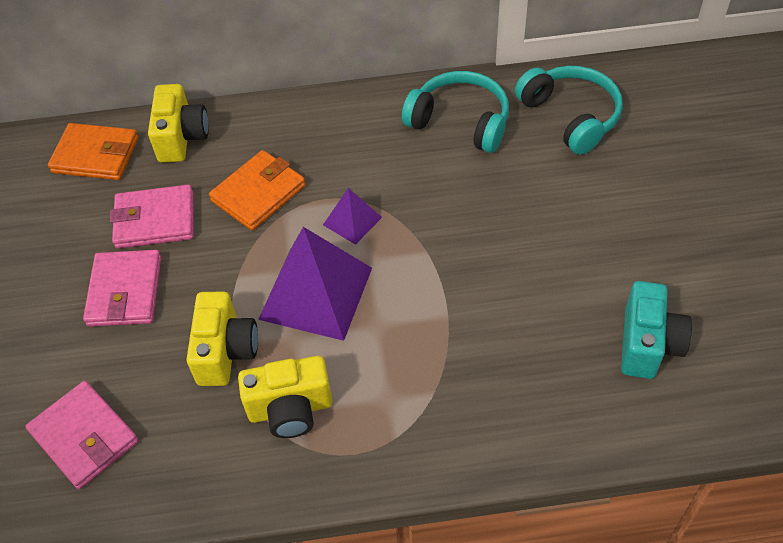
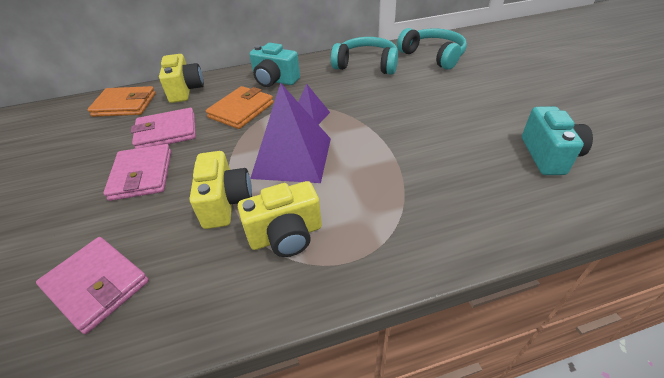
camera: 10 degrees left, 10 degrees down
none -> turquoise camera [249,43,300,87]

